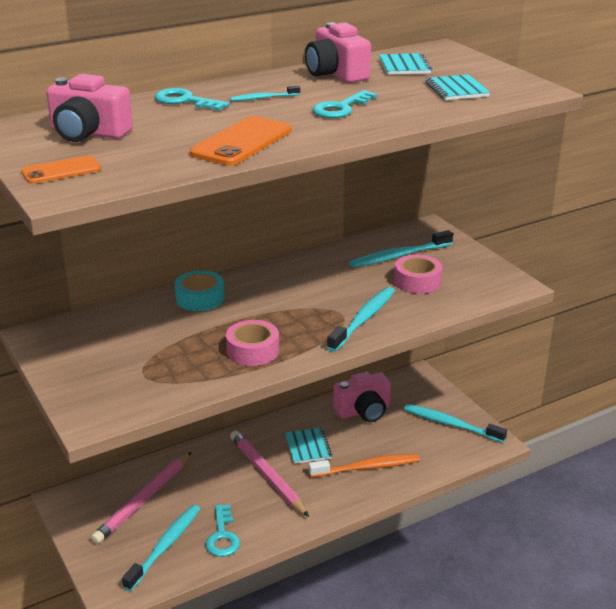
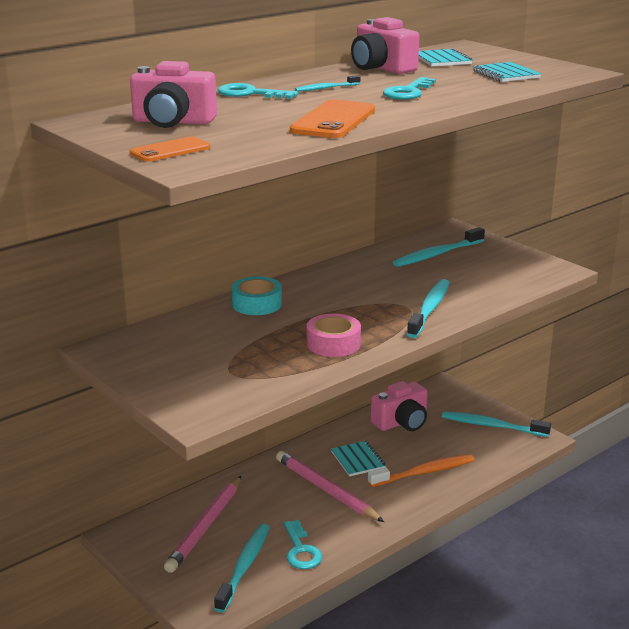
camera: 10 degrees left, 5 degrees down
pink tape [394,255,443,294] -> none

